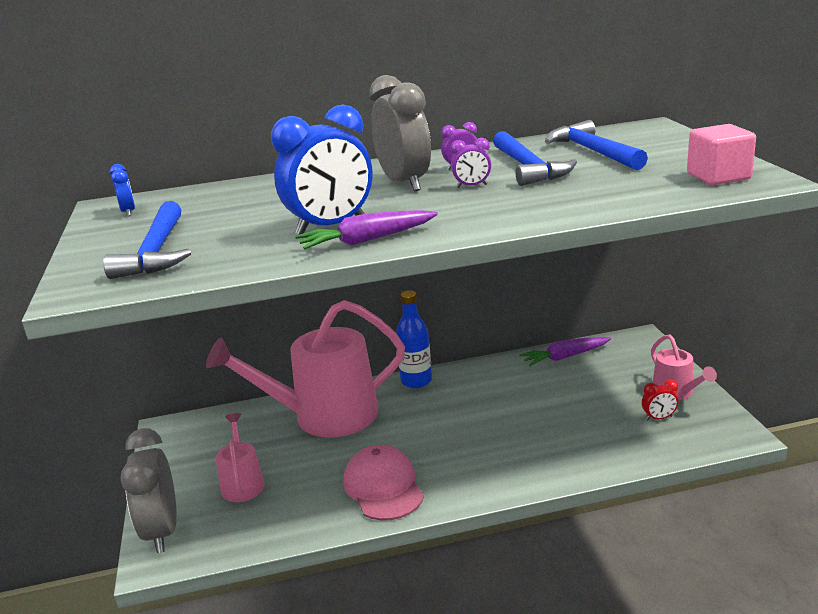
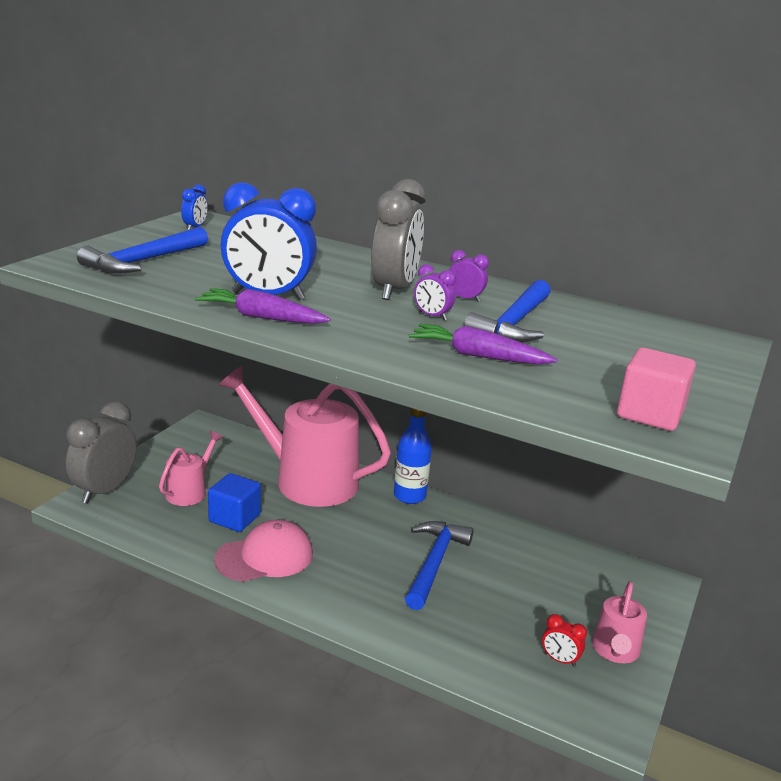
camera: 35 degrees right, 0 degrees up
pink cap [343,445,424,521] -> pink cap turned 45 degrees clockwise [214,520,313,582]
purple carrot [519,337,611,366] -> purple carrot moved to [409,324,557,364]
blue hammer [545,120,648,170] -> blue hammer moved to [405,521,474,610]
none -> blue cube [208,473,261,532]

